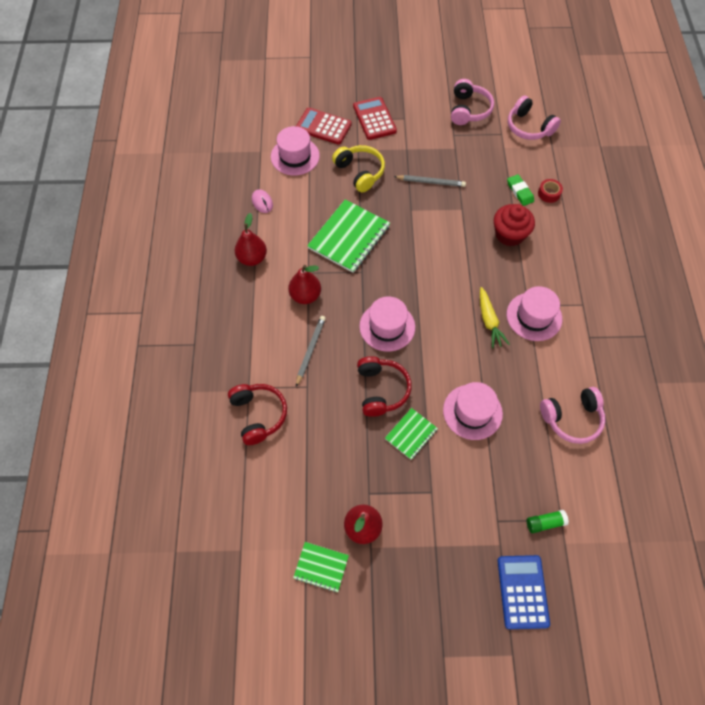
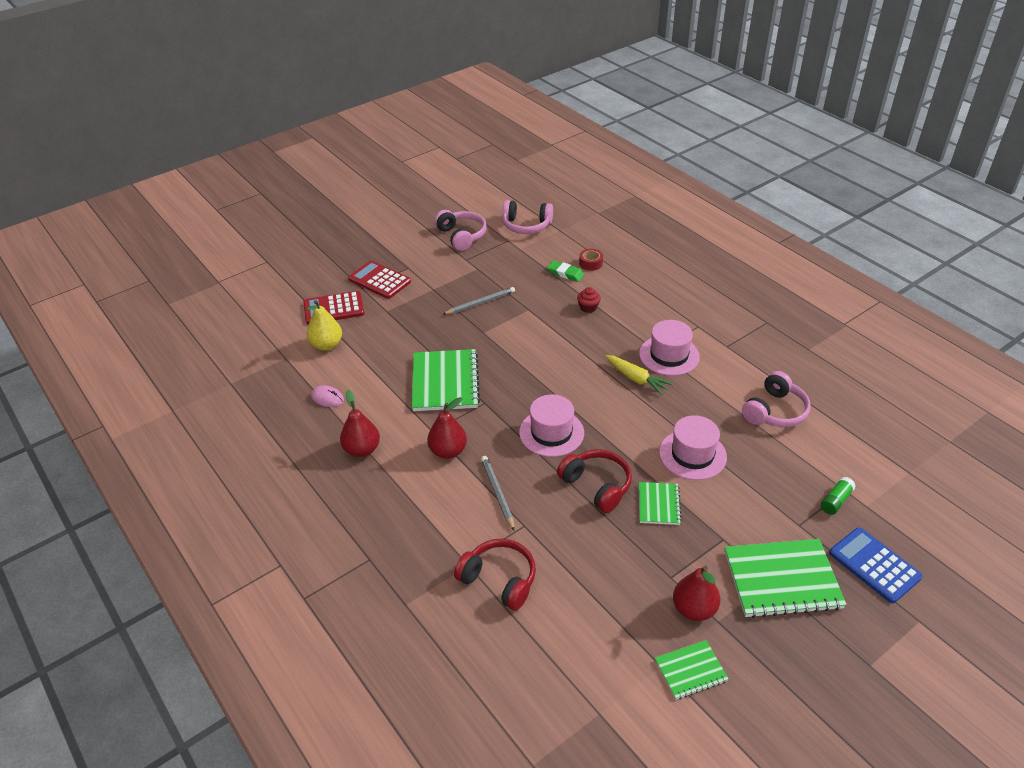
camera: 35 degrees left, 20 degrees down
pink hat [271,126,320,175] -> yellow pear [306,300,342,351]
yellow headphones [332,145,385,192] -> none
red cupcake [494,204,535,246] -> red cupcake [577,287,601,313], size x0.54
none -> green notebook [725,539,846,618]

